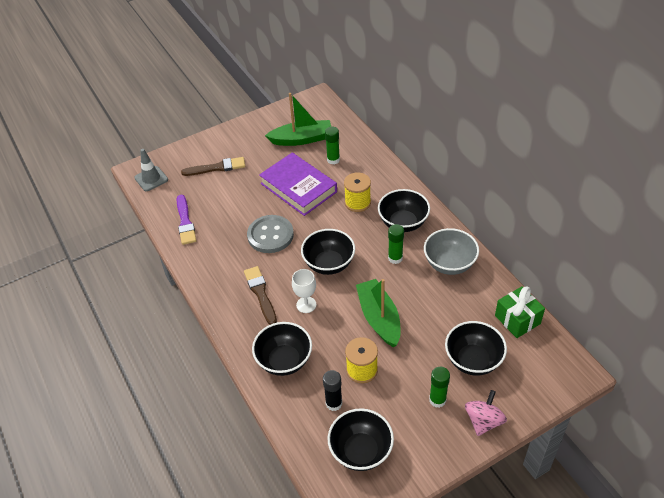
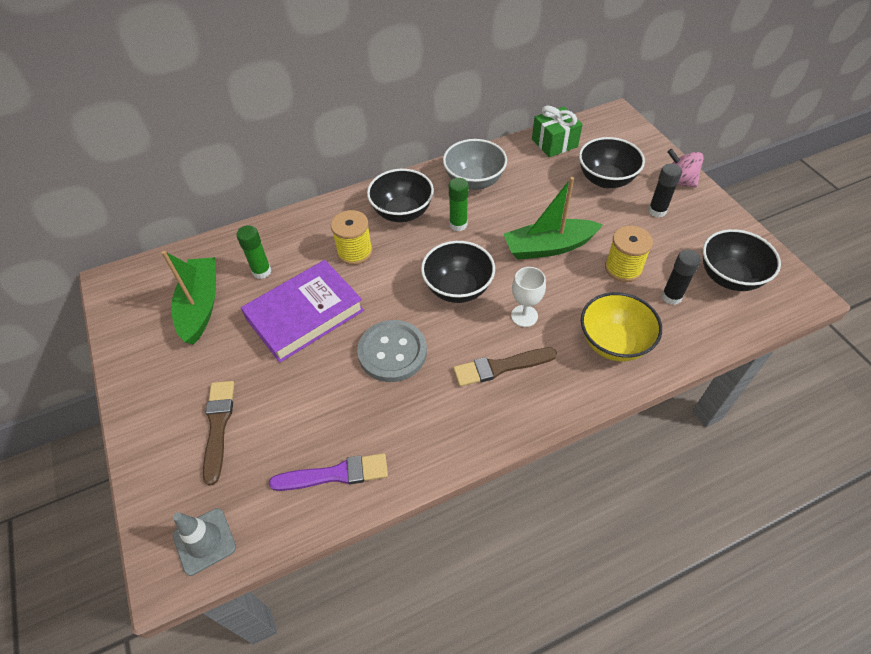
camera: 85 degrees left, 5 degrees up
black bowl [252,322,312,376] -> yellow bowl [581,292,662,362]
green glue stick [429,367,450,408] -> black glue stick [648,163,682,217]

